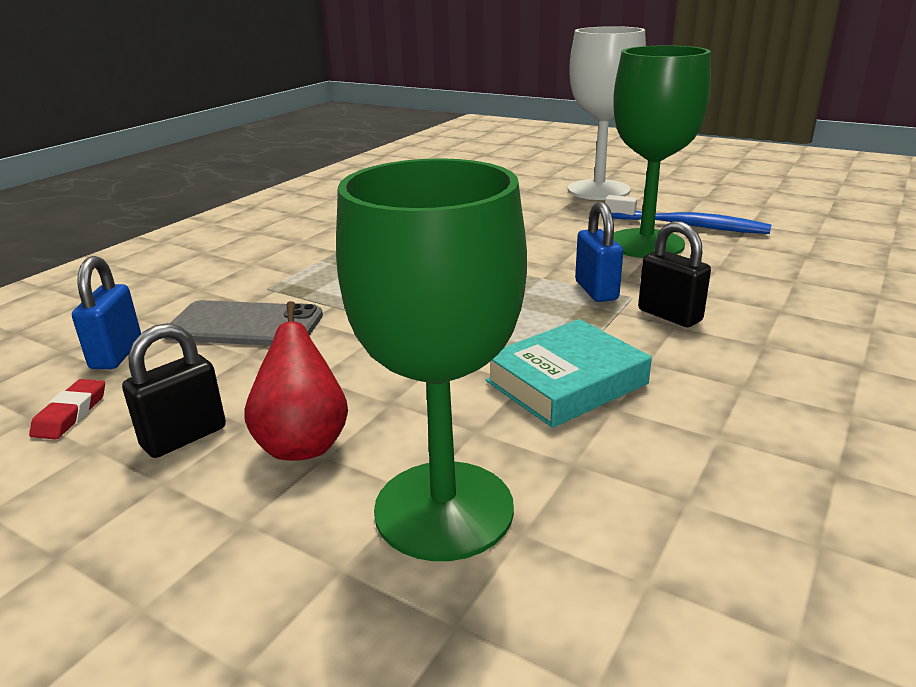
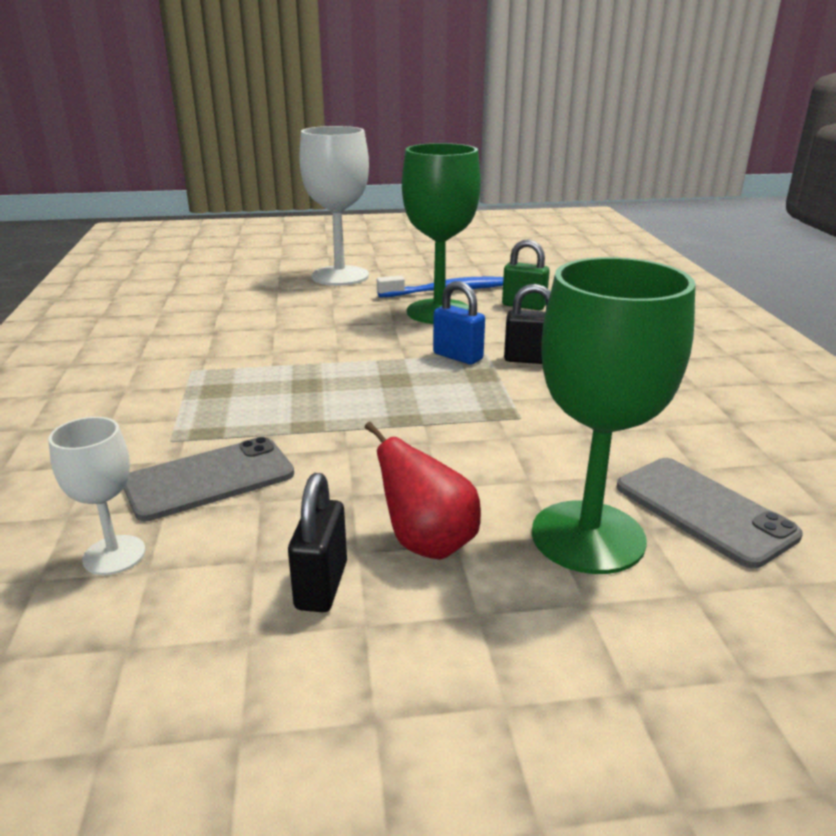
camera: 40 degrees left, 0 degrees up
red eraser [29,379,105,440] -> none
blue padlock [72,256,141,369] -> white goblet [48,417,145,575]
turquoise book [486,319,652,428] -> none
none -> green padlock [502,239,550,310]
none -> grey phone [617,458,803,568]

